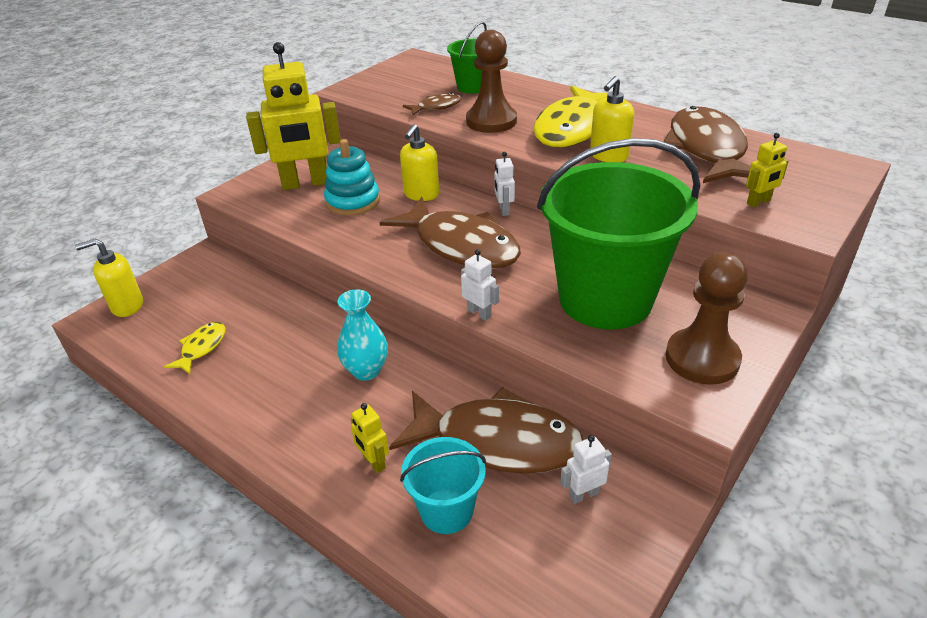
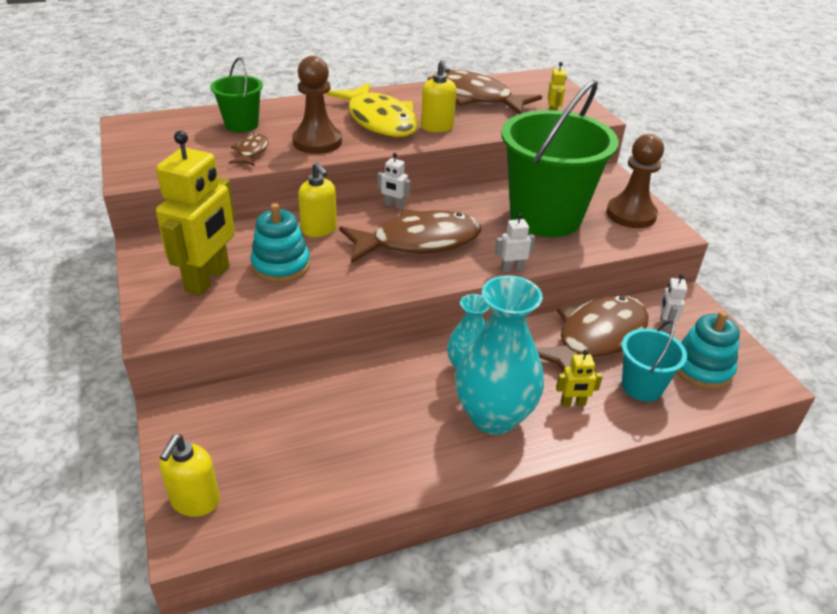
camera: 60 degrees left, 0 degrees up
yellow fish [164,322,225,374] -> none
none -> turquoise vase [455,275,544,435]
none -> turquoise stacking toy [676,311,740,390]

